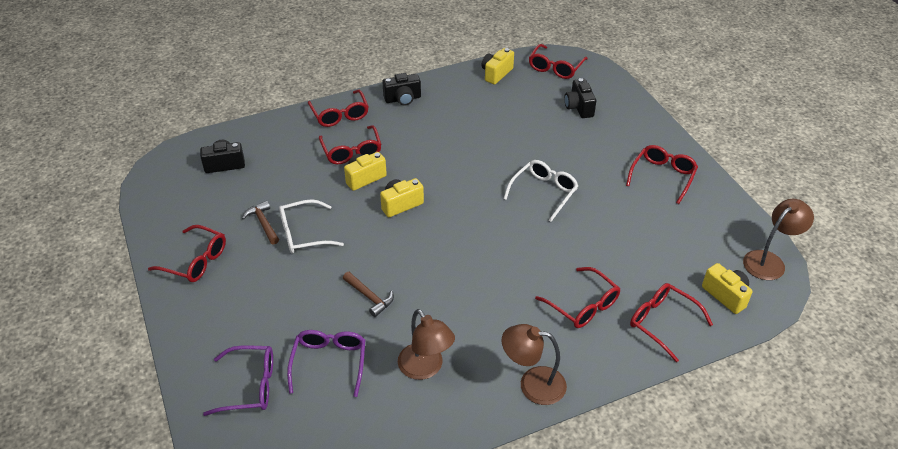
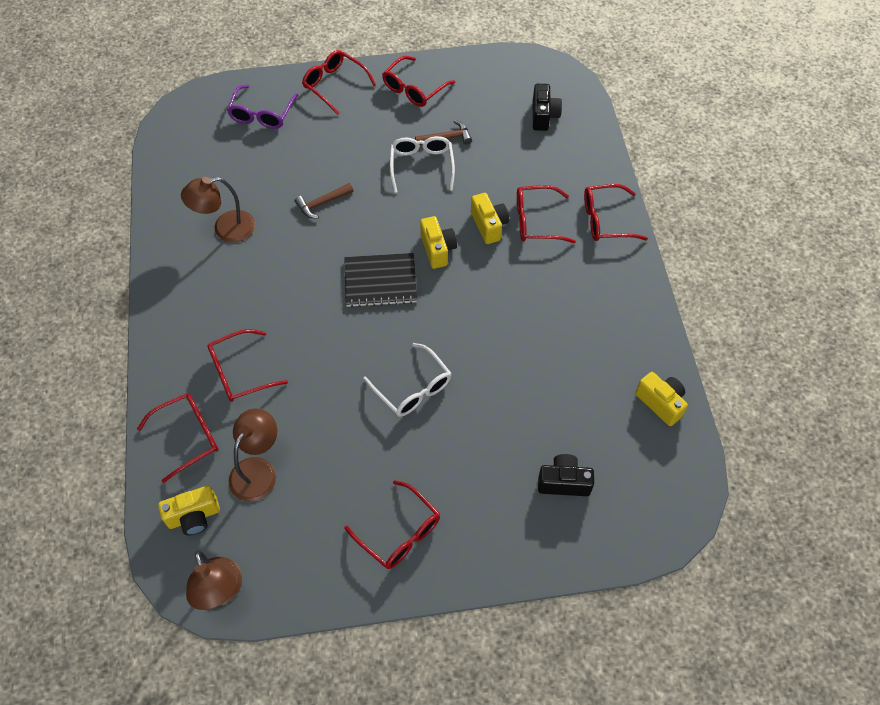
camera: 105 degrees right, 15 degrees up
purple glasses [287,330,365,397] -> none
black camera [382,73,421,106] -> none
brown lamp [502,324,567,405] -> brown lamp moved to [229,409,277,501]
red glasses [529,44,588,79] -> red glasses moved to [302,50,376,115]
none -> black notebook [344,253,417,307]

